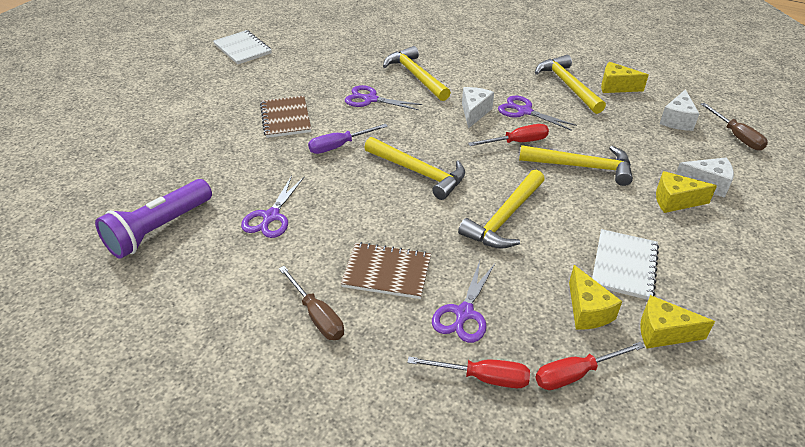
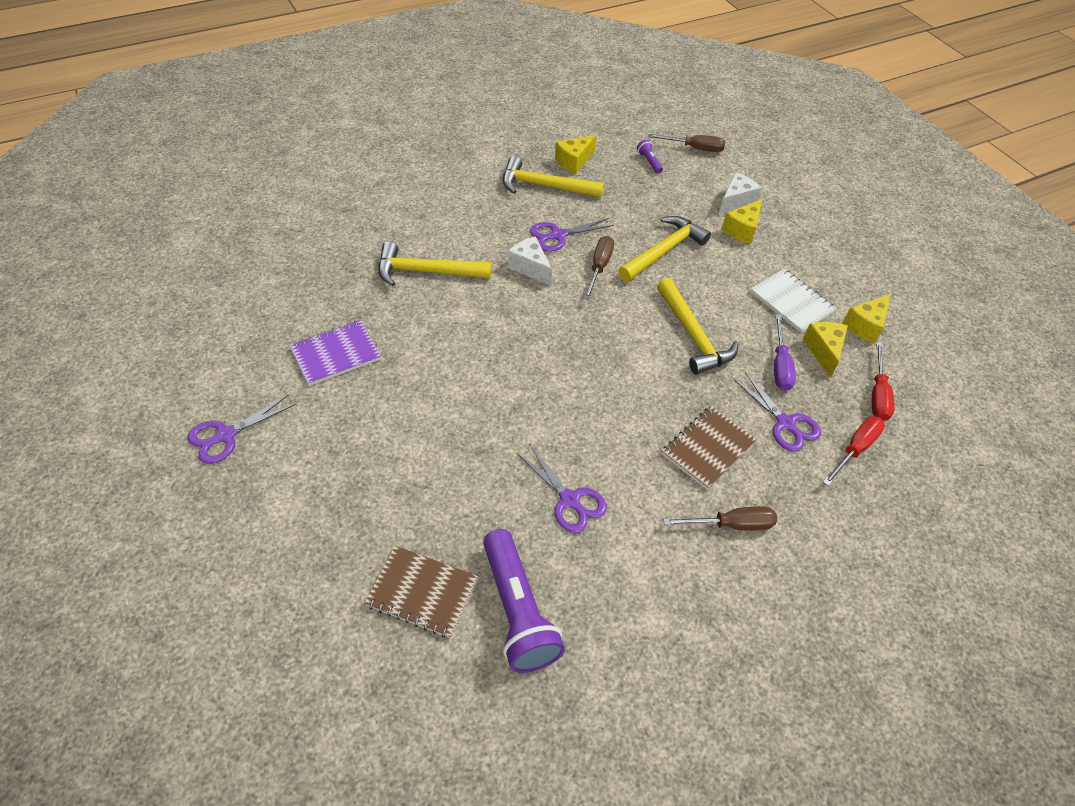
camera: 60 degrees left, 10 degrees up
white notebook [213,30,272,64] -> none
brown notebook [260,96,311,138] -> brown notebook moved to [364,546,478,638]
purple screwdriver [308,124,388,154] -> purple screwdriver moved to [774,314,796,391]
purple scissors [345,85,422,110] -> purple scissors moved to [188,395,296,464]
yellow hammer [364,137,465,200] -> none
red screwdriver [468,124,549,146] -> brown screwdriver [584,236,614,300]
yellow cheese [569,265,622,329] -> yellow cheese turned 105 degrees counterclockwise [803,322,848,378]
white cheese [660,89,699,131] -> purple flashlight [637,140,663,174]
none -> purple notebook [289,320,381,386]

